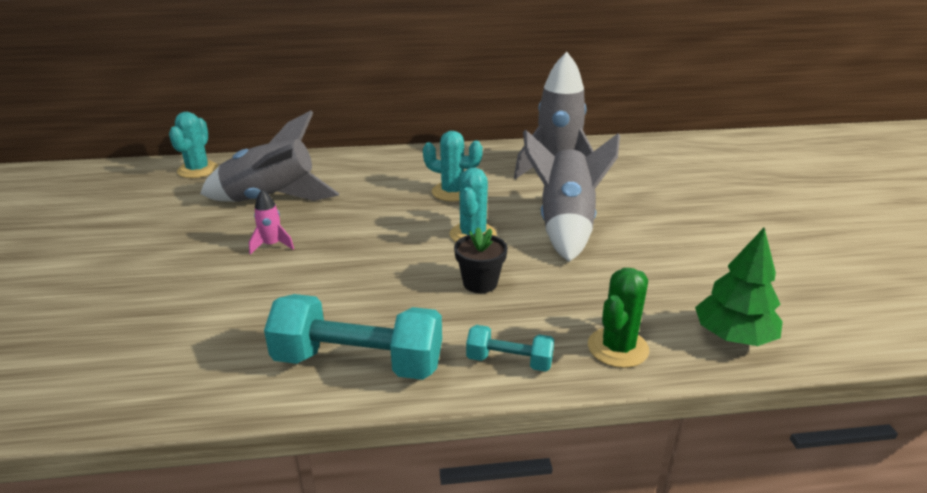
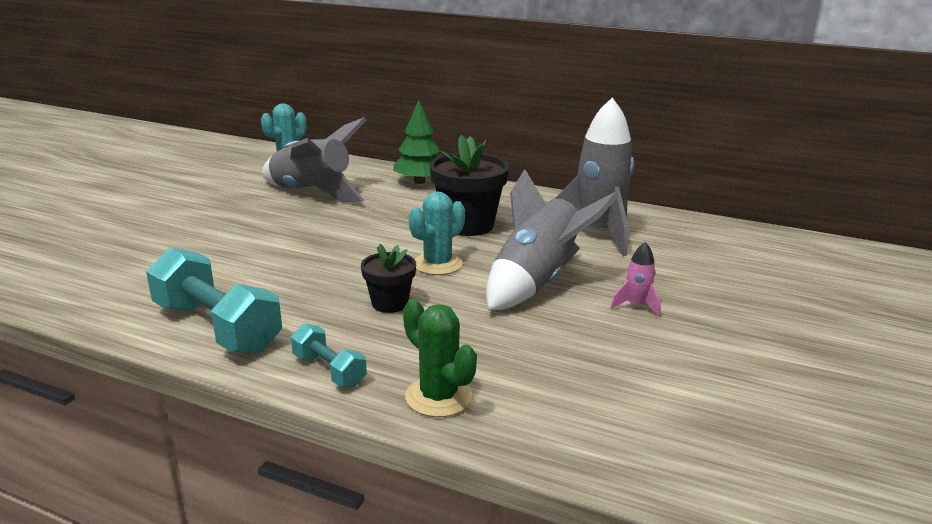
camera: 30 degrees right, 5 degrees down
pink rocket [249,190,294,255] -> pink rocket moved to [610,242,661,317]
turquoise cactus [423,131,483,201] -> black flower pot [429,135,509,236]
green cactus [588,268,649,368] -> green cactus turned 75 degrees clockwise [403,299,477,417]
green tree [695,228,783,346] -> green tree moved to [393,100,439,184]

